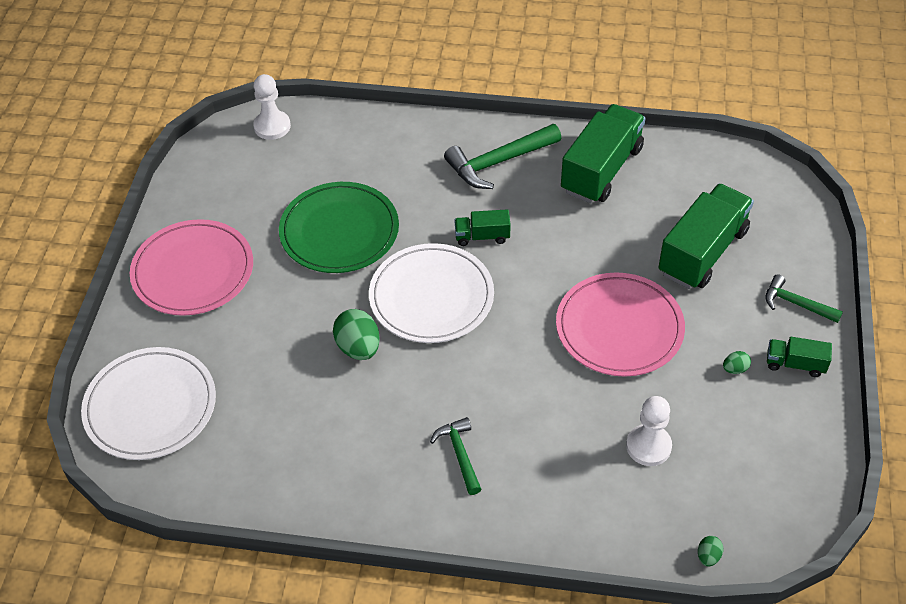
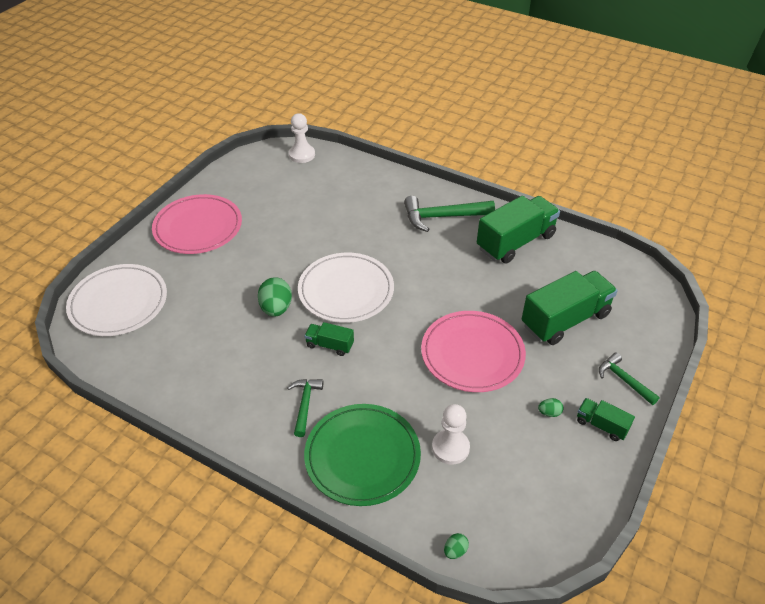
camera: 20 degrees right, 5 degrees down
green plate [279,182,399,273] -> green plate moved to [304,404,421,506]
green truck [454,209,511,246] -> green truck moved to [305,322,354,356]

